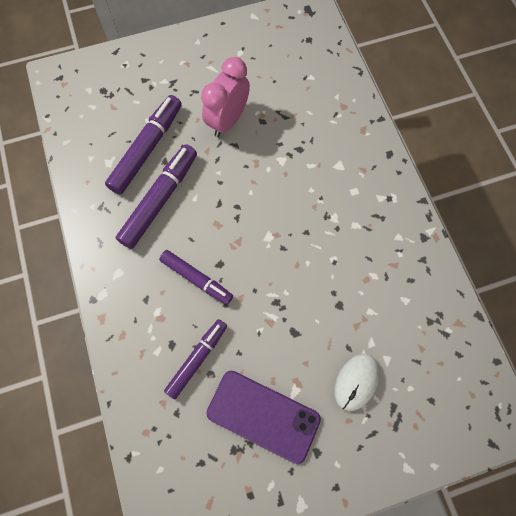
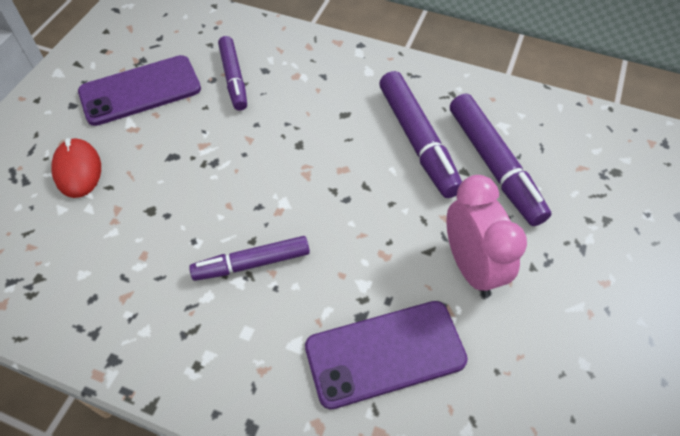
camera: 130 degrees right, 15 degrees down
purple marker [159,250,233,305] -> purple marker moved to [189,236,310,281]
white mouse [334,354,380,411] -> red mouse [51,138,101,198]
none -> purple phone [305,301,468,409]

